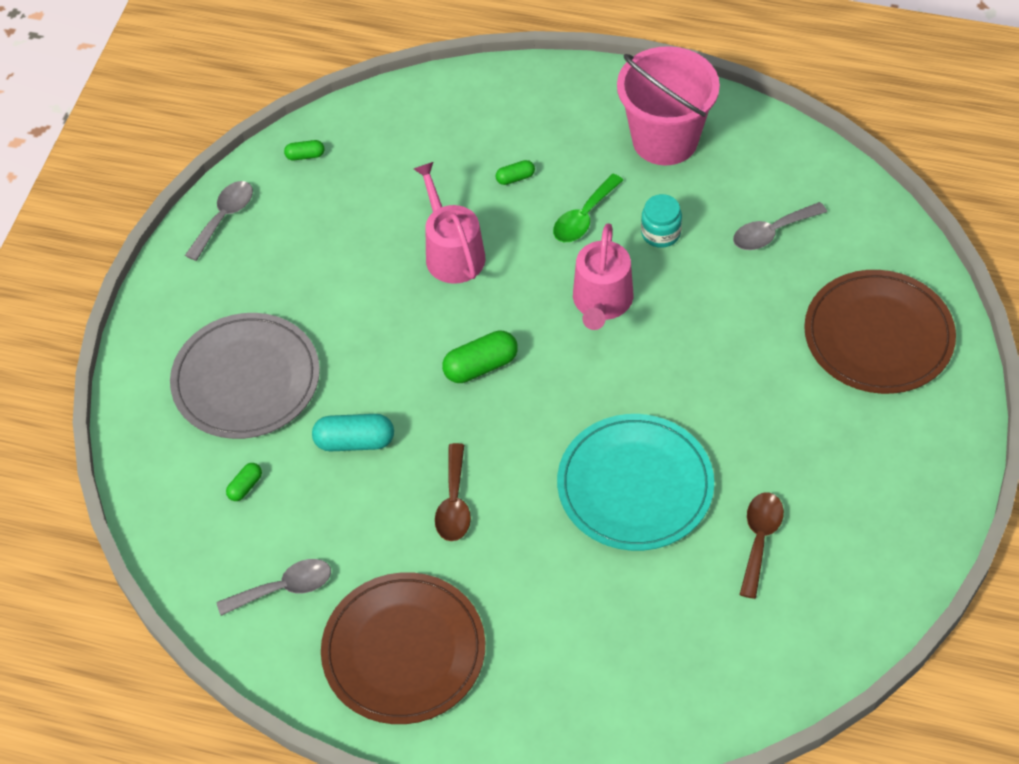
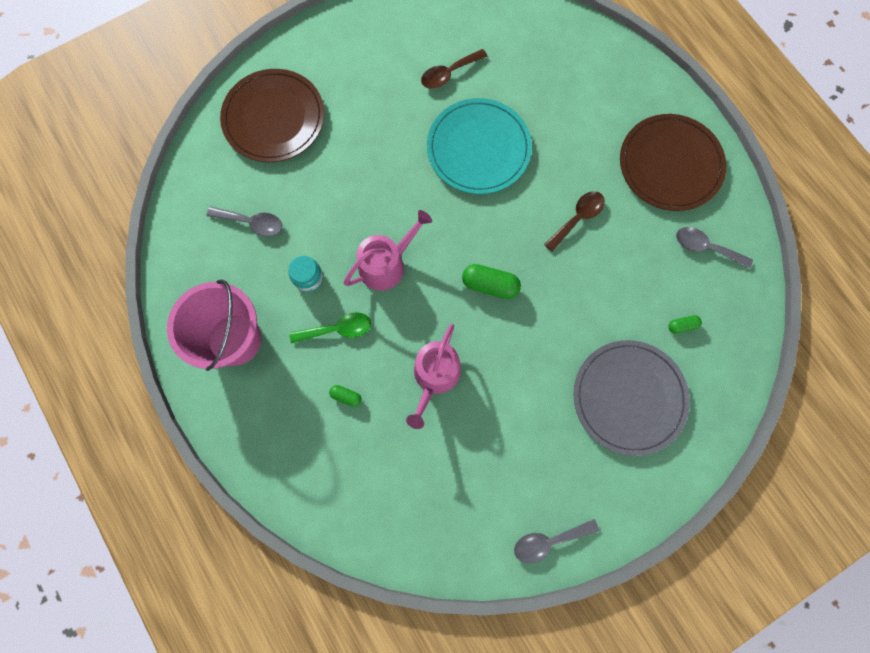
camera: 140 degrees left, 20 degrees up
green capsule [284,140,325,160] -> none
turquoise capsule [312,414,394,451] -> none

